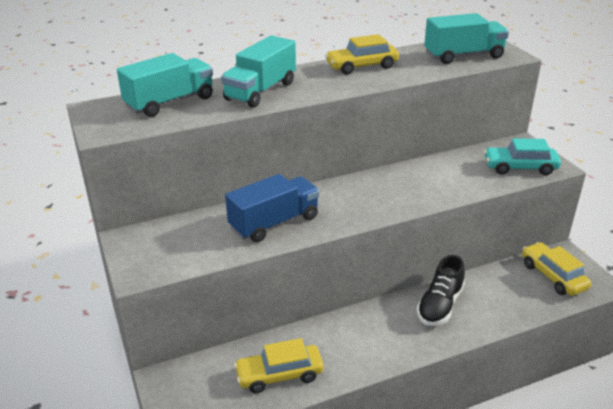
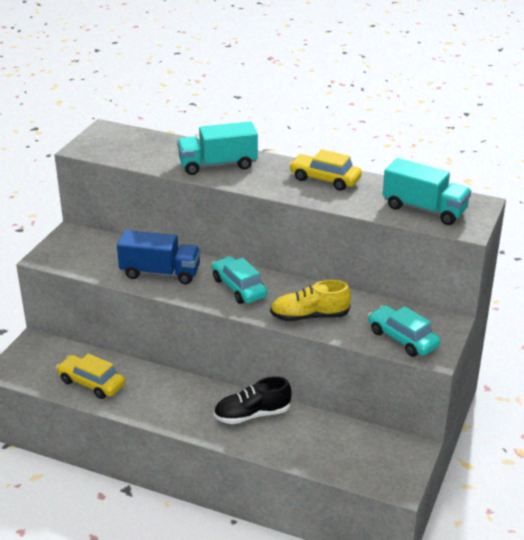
camera: 45 degrees right, 0 degrees up
turquoise truck [117,53,213,117] -> none
yellow car [522,242,591,296] -> none
none -> turquoise car [212,256,268,304]
none -> yellow shoe [270,280,351,321]

